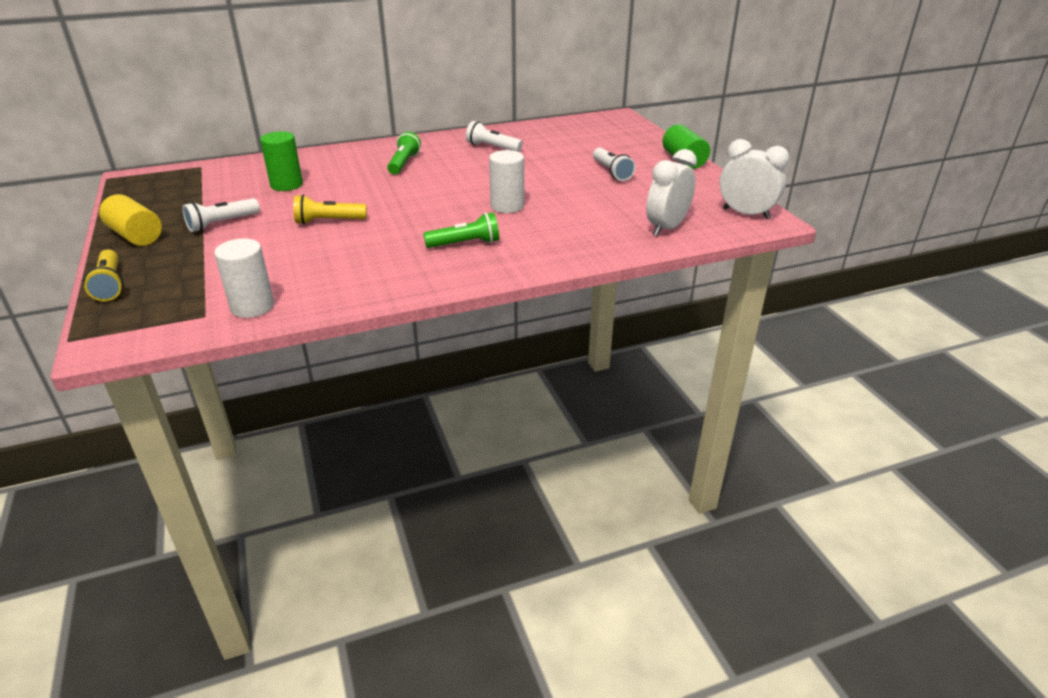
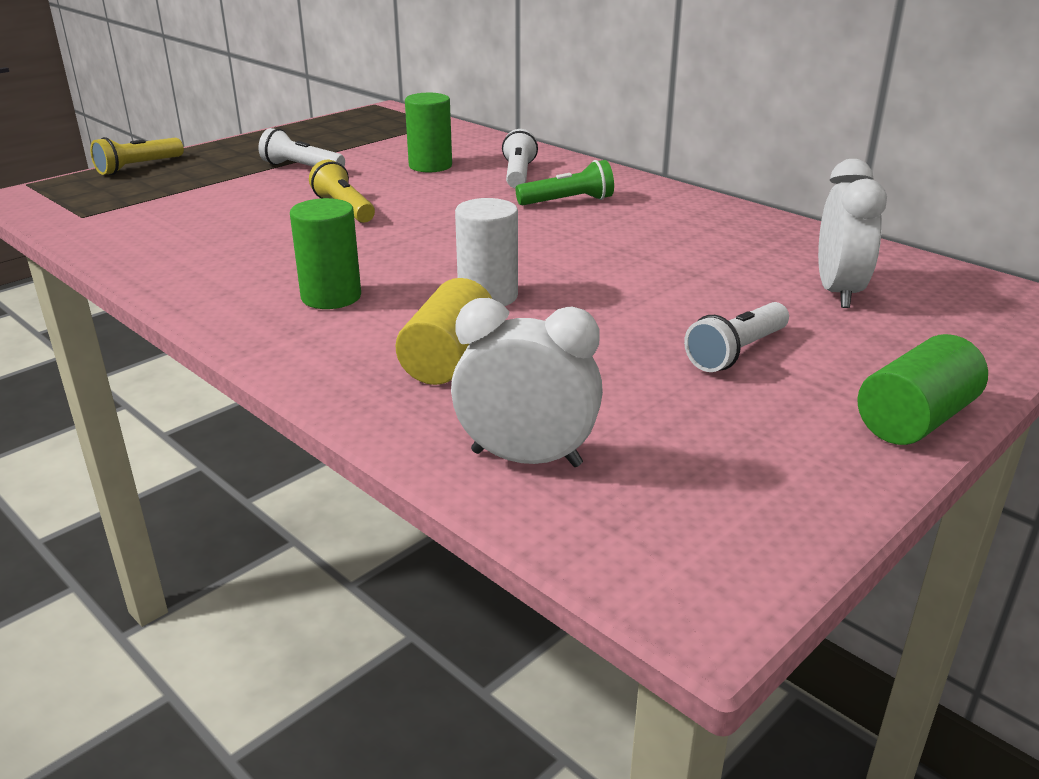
camera: 65 degrees right, 5 degrees down
yellow cylinder [99,194,162,246] -> yellow cylinder moved to [396,278,492,385]
white cylinder [214,239,274,318] -> none
green flashlight [423,212,499,248] -> green cylinder [290,198,361,309]
white flashlight [466,121,523,152] -> white flashlight moved to [502,129,538,188]
white clock [720,139,789,219] -> white clock moved to [818,159,887,308]

